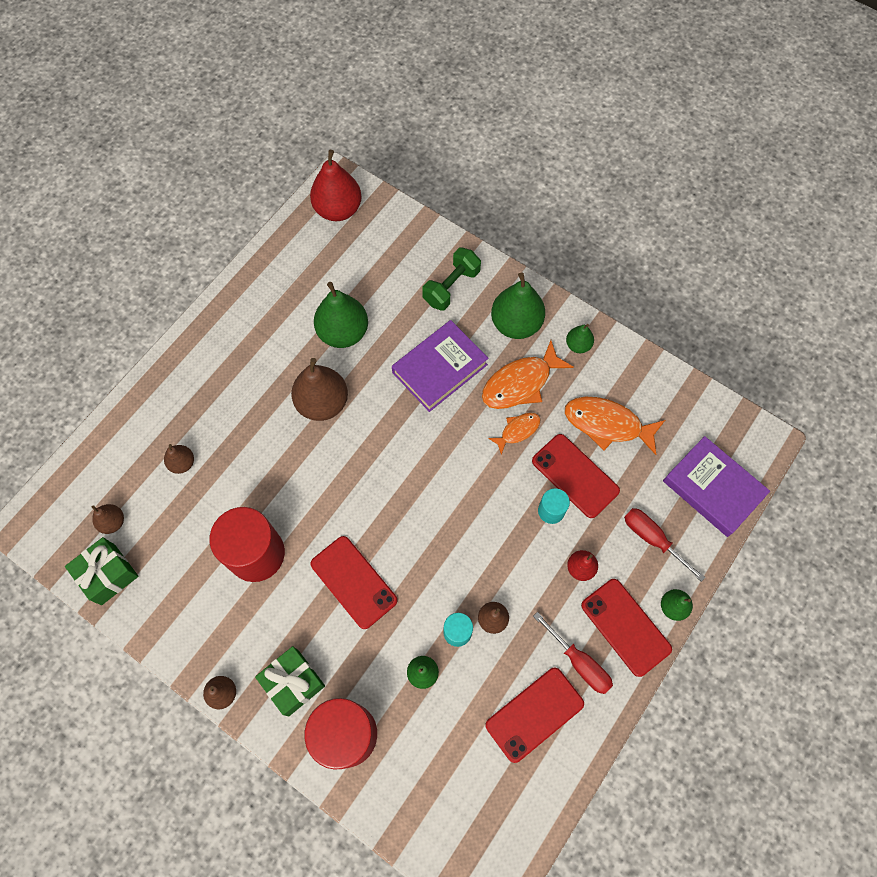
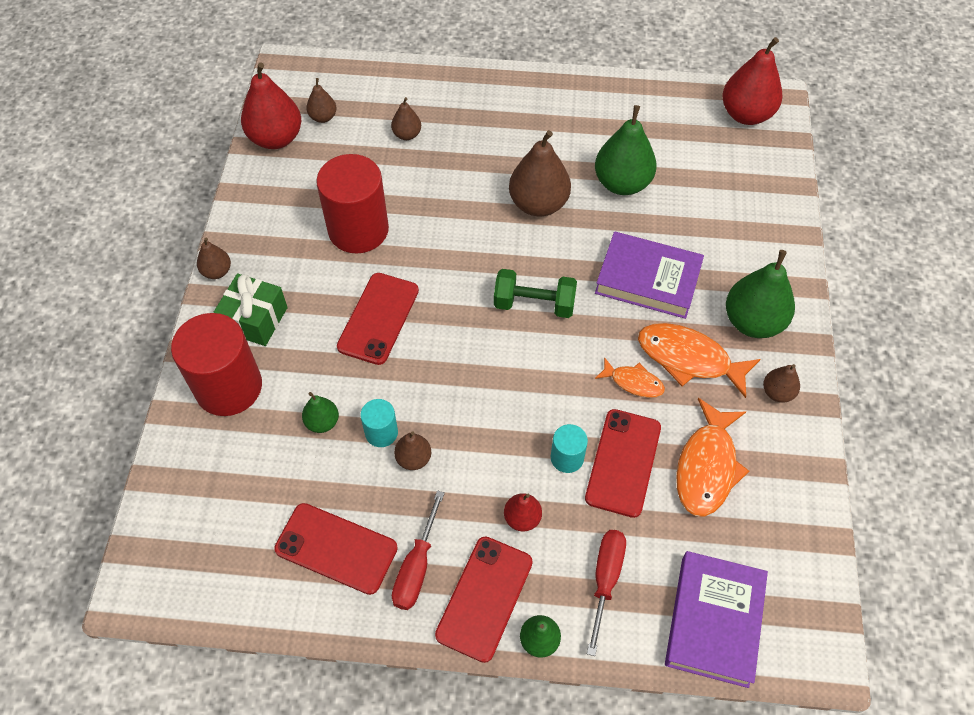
camera: 60 degrees right, 10 degrees down
green gift [65,537,139,605] -> red pear [241,63,301,149]
green dumbbell [422,248,481,311] -> green dumbbell moved to [494,269,577,318]
orange fish [565,397,665,455] -> orange fish turned 150 degrees counterclockwise [676,398,749,517]
green pear [566,324,594,353] -> brown pear [763,364,800,403]

